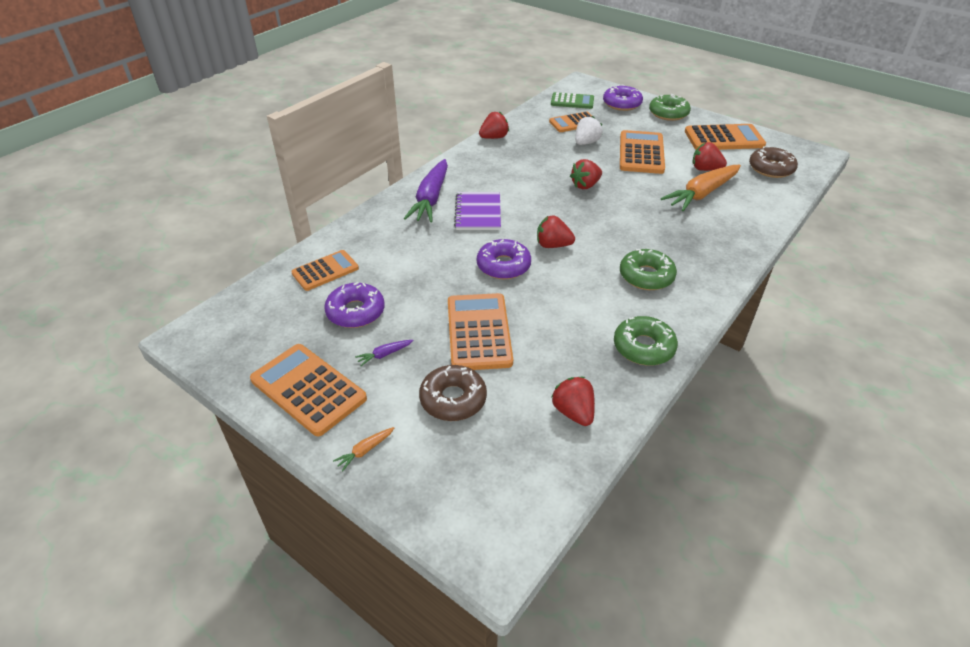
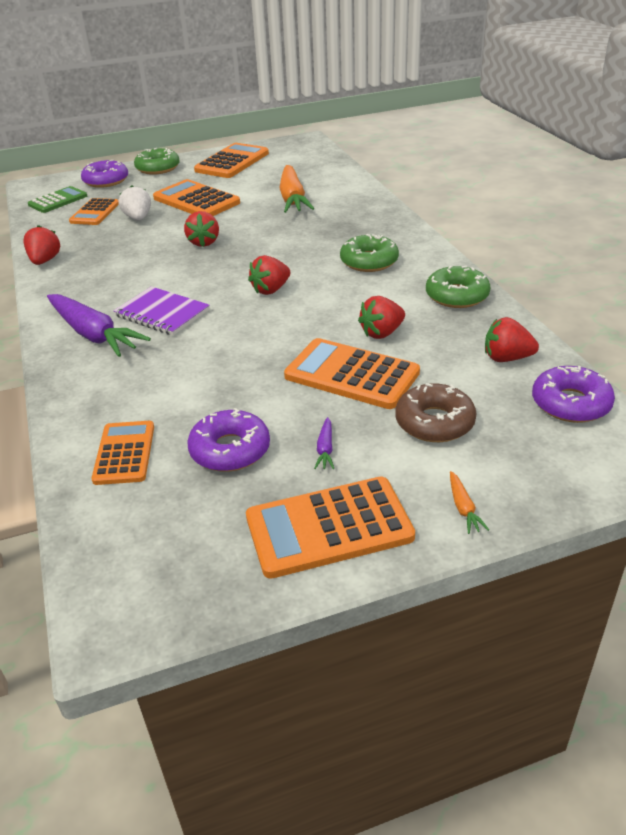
camera: 55 degrees left, 5 degrees down
purple donut [477,239,531,279] -> purple donut moved to [532,366,615,423]
red strawberry [692,142,727,171] -> red strawberry moved to [358,296,405,339]
brown donut [749,146,798,178] -> none

